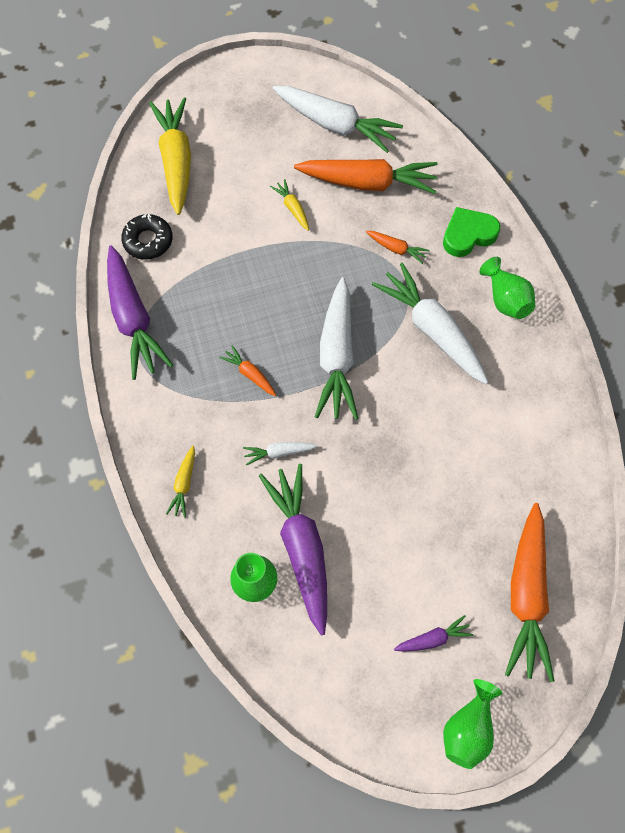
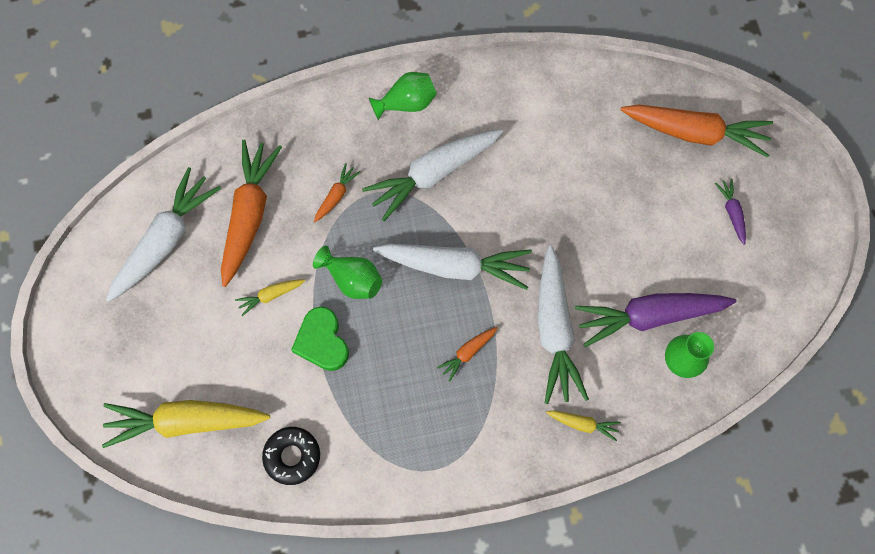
camera: 85 degrees left, 5 degrees up
purple carrot [107,245,173,380] -> none
white carrot [243,442,318,466] -> white carrot [538,245,589,404], size x2.21
green heart [443,207,500,257] -> green heart moved to [291,307,349,371]
green vase [443,679,502,769] -> green vase moved to [313,245,382,299]

